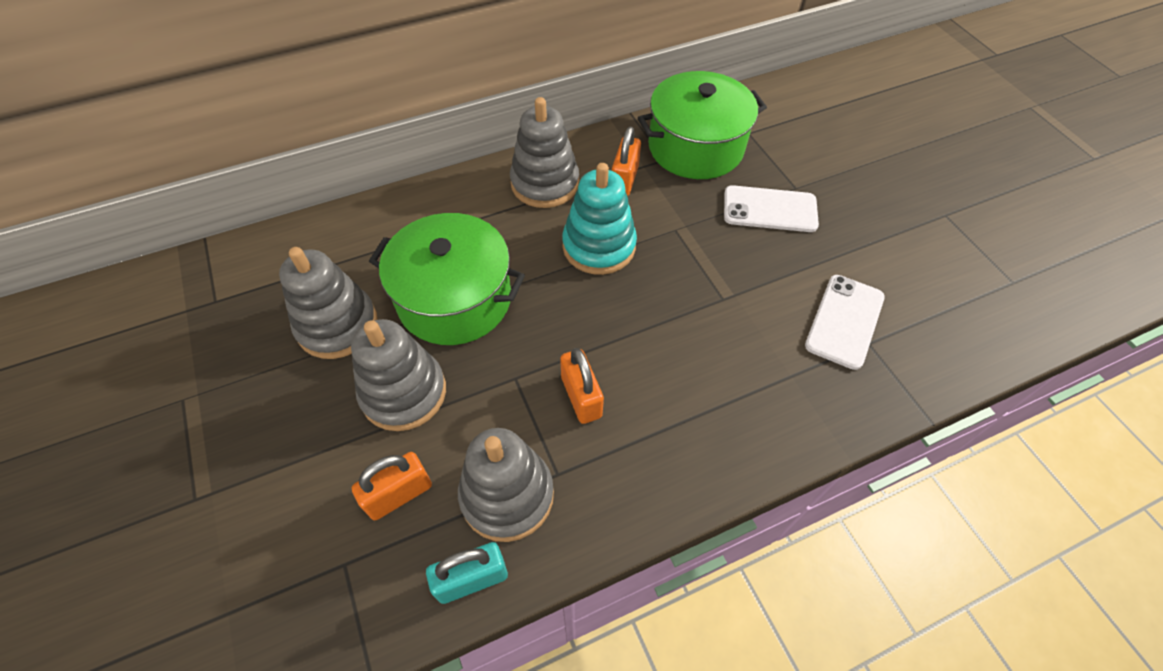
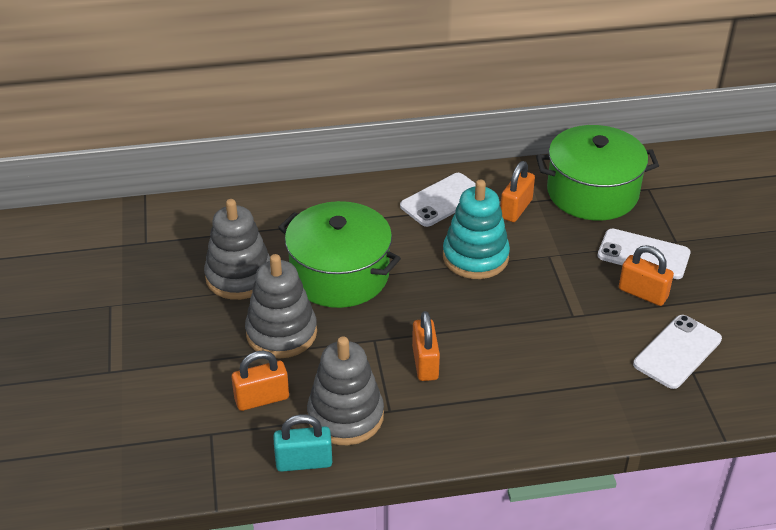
camera: 15 degrees right, 15 degrees down
grey stacking toy [510,97,579,208] -> white phone [400,173,476,227]
none -> orange padlock [619,245,674,306]

